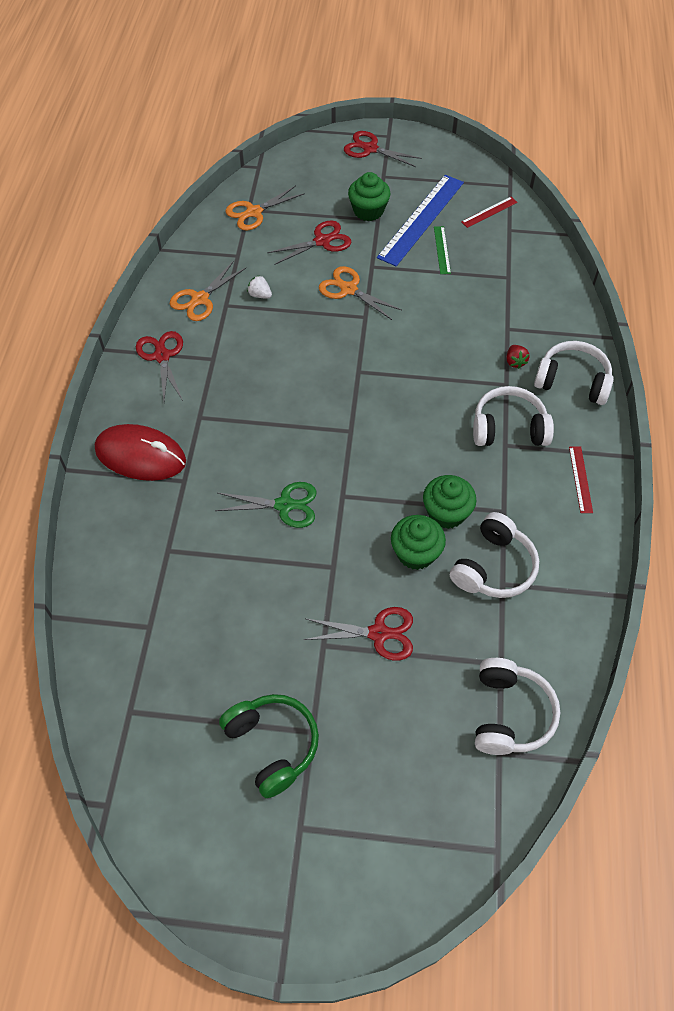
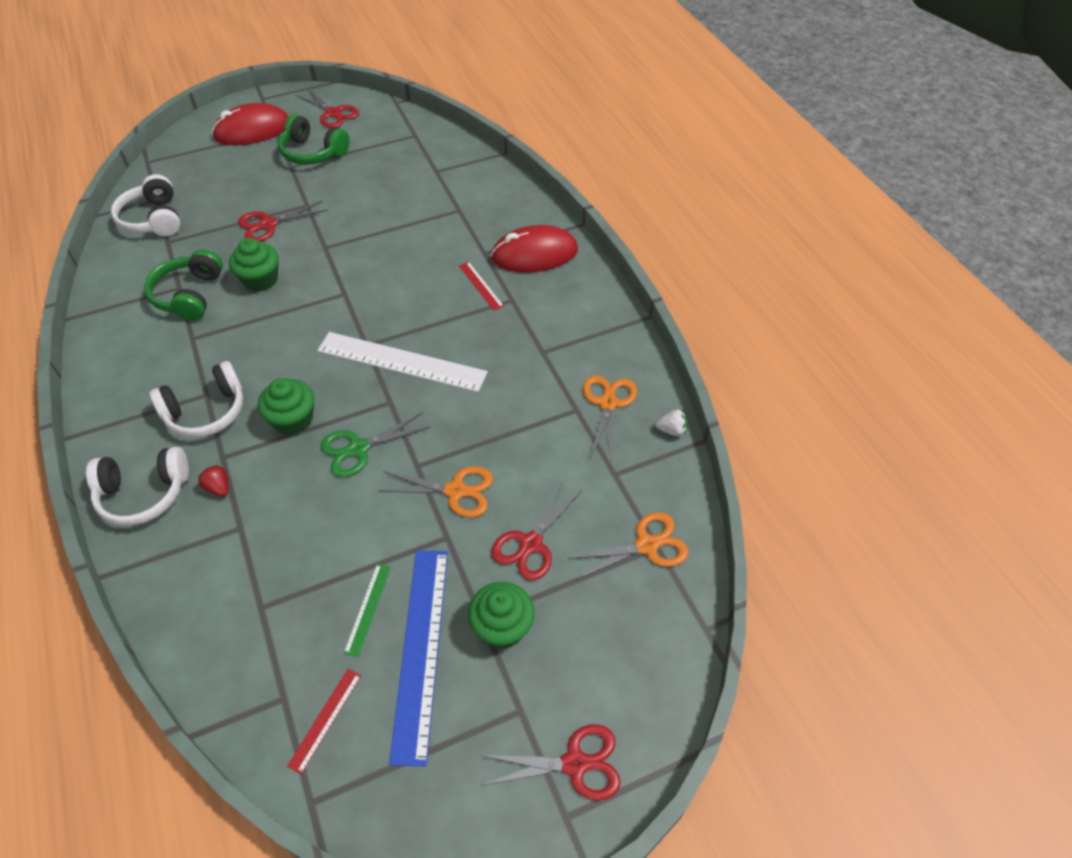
camera: 150 degrees right, 5 degrees down
red scissors [136,331,183,401] -> red scissors moved to [295,88,359,128]
green scissors [215,482,317,528] -> green scissors moved to [321,412,431,477]
orange scissors [225,186,305,231] -> orange scissors turned 45 degrees clockwise [568,512,688,580]
white strawberry [247,276,272,299] -> white strawberry moved to [655,409,688,436]
green cupcake [423,475,477,529] -> green cupcake moved to [258,378,314,435]
green ruler [434,226,451,274] -> green ruler turned 45 degrees clockwise [343,564,391,657]
white headphones [450,512,539,598] -> green headphones [144,249,223,321]
red ruler [569,446,593,513] -> red ruler moved to [459,262,504,311]
none -> red mouse [212,103,288,145]
none -> white ruler [317,332,488,392]

